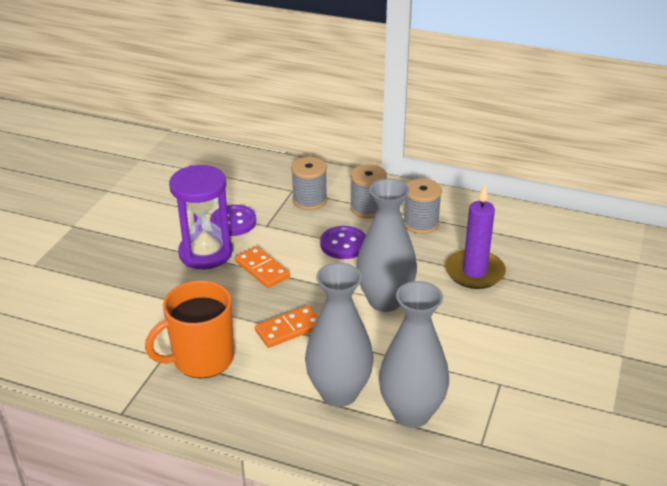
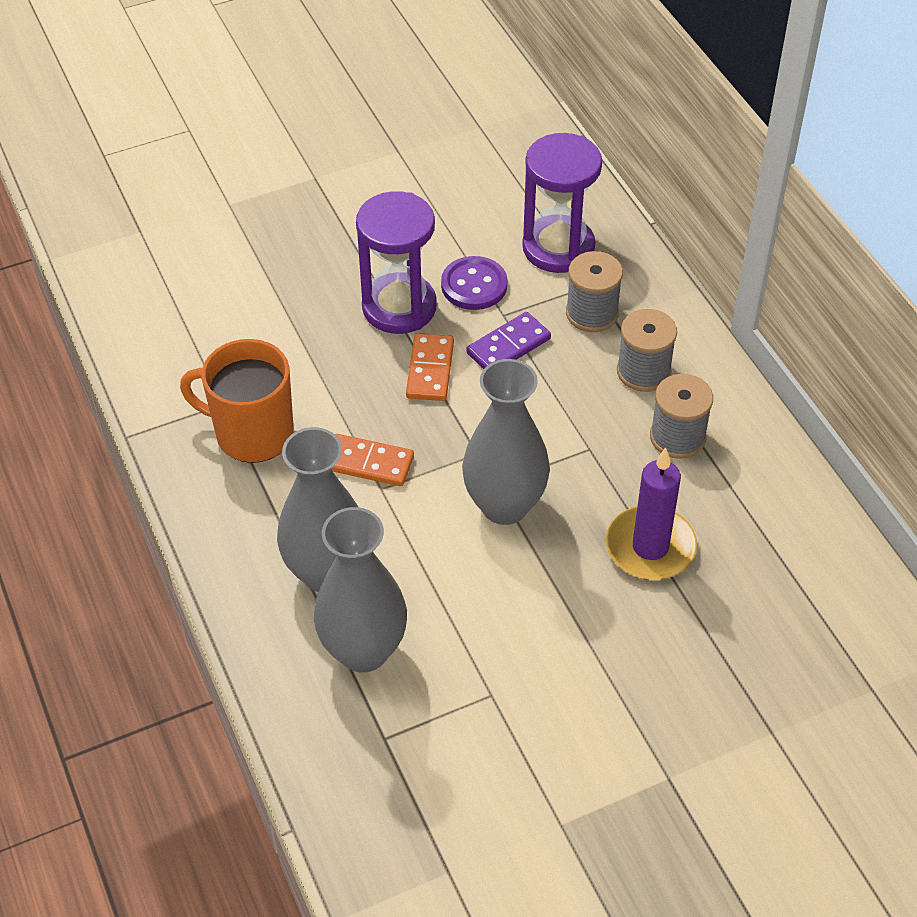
camera: 45 degrees right, 15 degrees up
purple button [320,226,366,259] -> none
none -> purple domino [466,312,551,369]
none -> purple hourglass [522,133,602,273]

